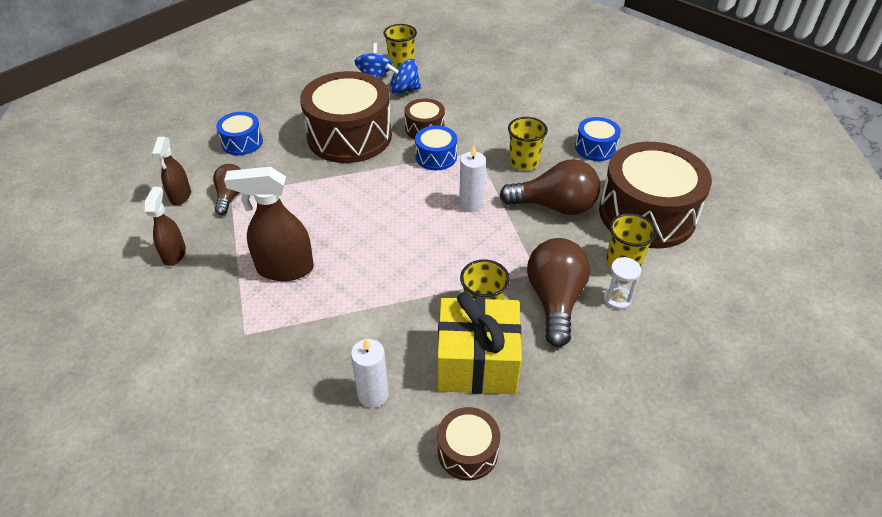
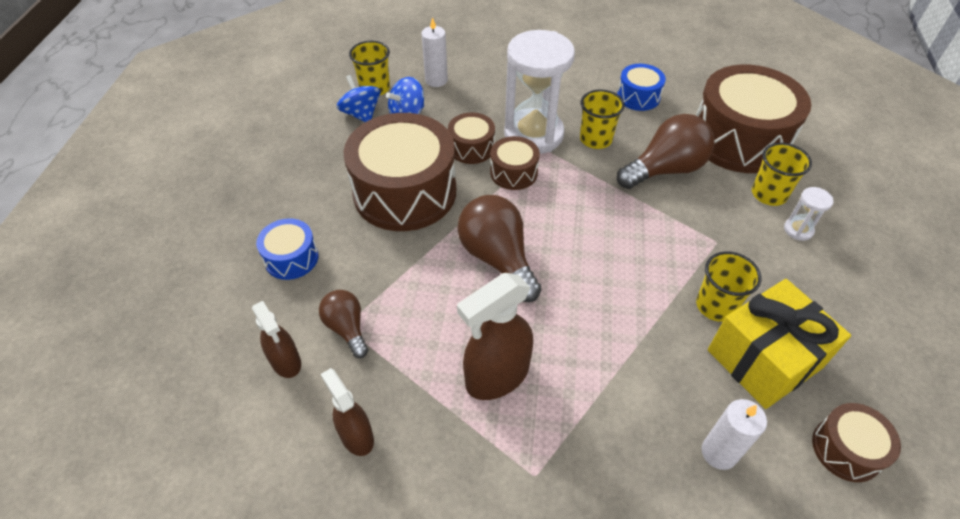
camera: 35 degrees left, 5 degrees up
blue drum [415,125,457,170] -> brown drum [490,136,540,190]
white candle [459,146,486,212] -> white candle moved to [421,17,448,87]
brown light bulb [527,238,590,347] -> brown light bulb moved to [458,195,542,302]
none -> white hourglass [504,30,575,154]

